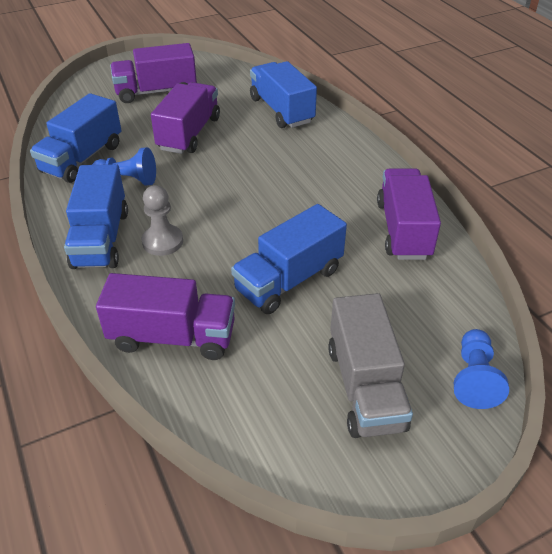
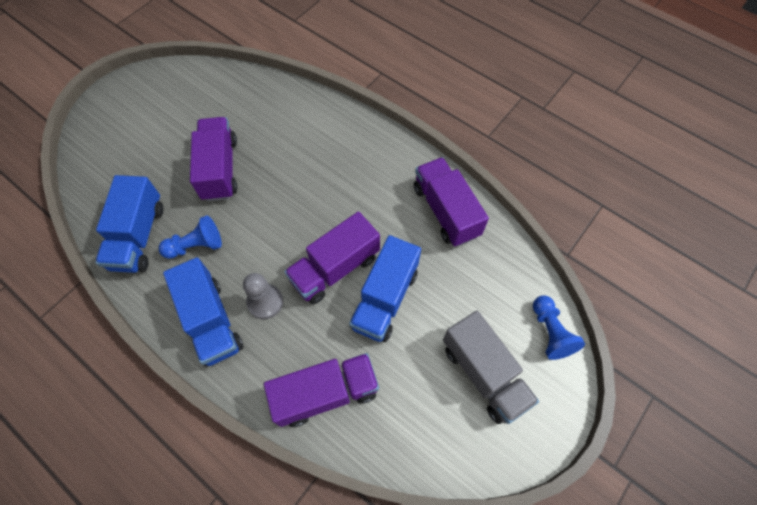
camera: 25 degrees left, 20 degrees up
purple truck [110,43,197,103] -> purple truck moved to [284,212,380,304]
blue truck [250,61,317,128] -> none

